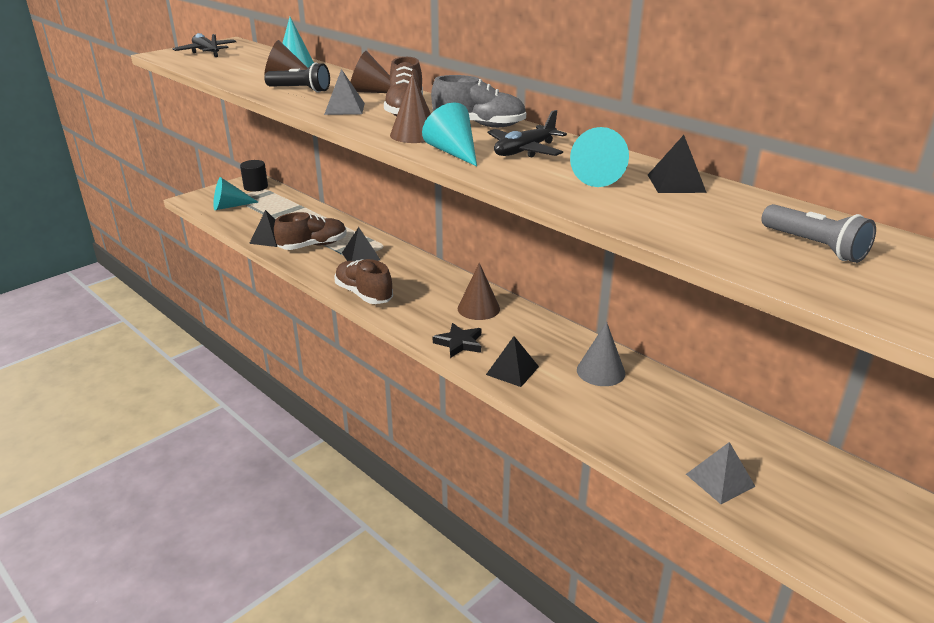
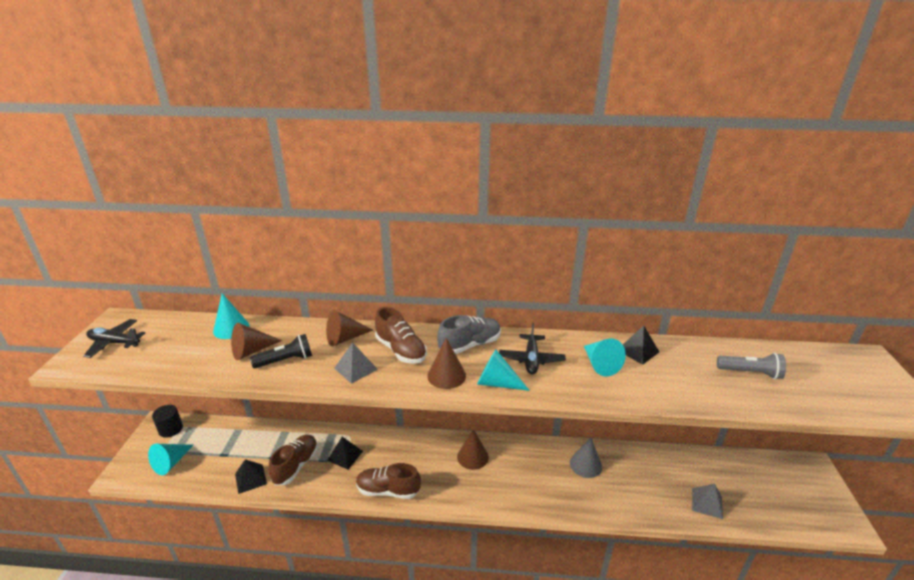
camera: 40 degrees left, 0 degrees up
black star [433,323,481,358] -> none
black pyramid [486,336,539,387] -> none

